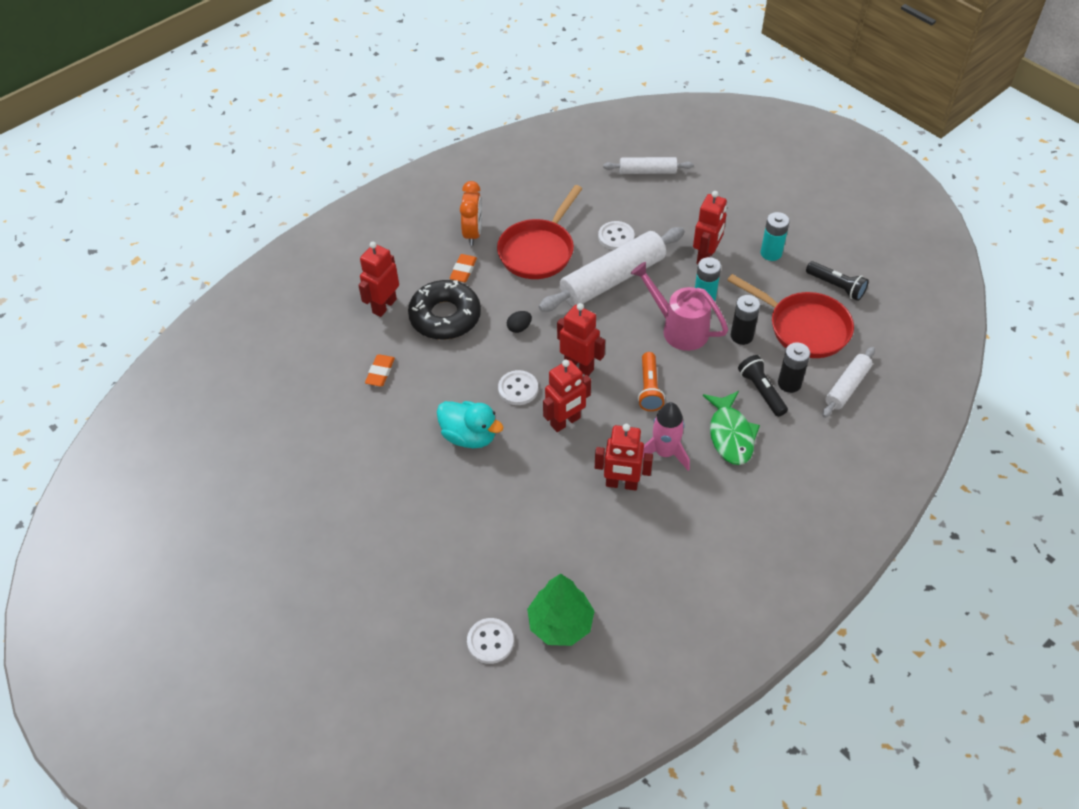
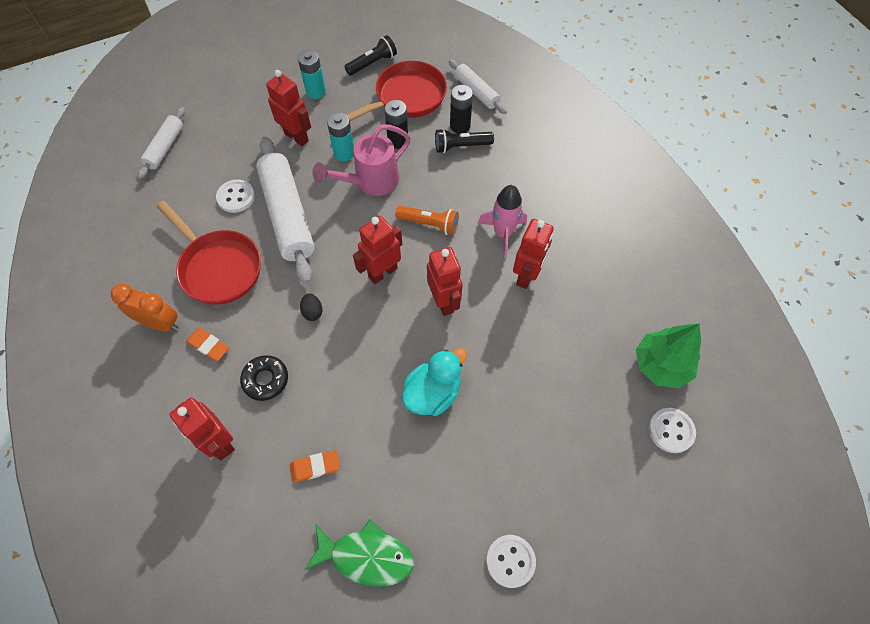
camera: 75 degrees left, 10 degrees up
orange eraser [365,354,395,386] -> orange eraser turned 45 degrees counterclockwise [290,450,340,483]
black donut [408,280,481,340] -> black donut [240,355,288,401], size x0.57
white button [498,370,538,405] -> white button moved to [486,535,536,588]
green fish [703,391,760,465] -> green fish moved to [305,519,414,587]

